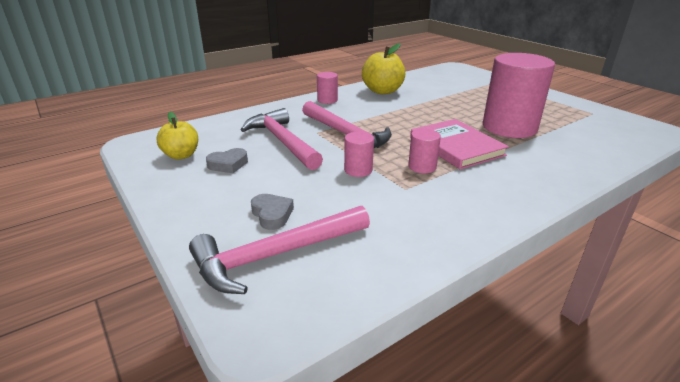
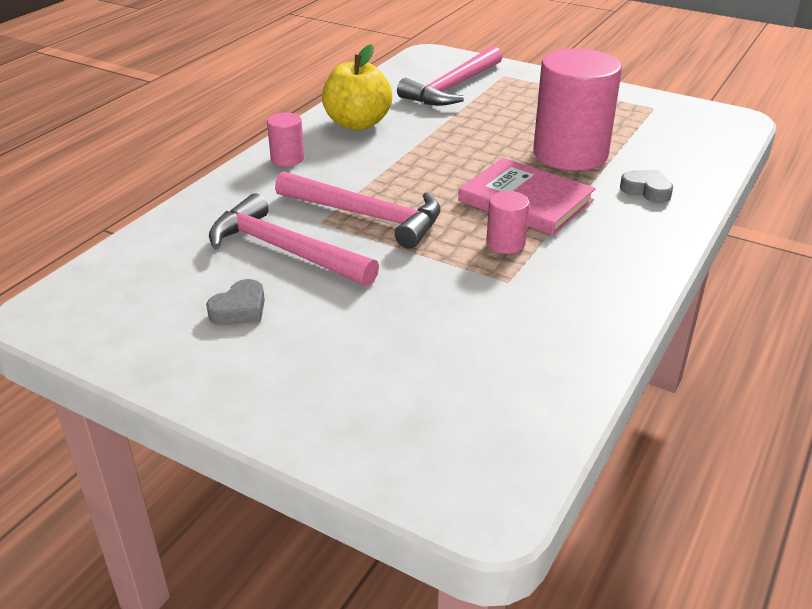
camera: 25 degrees left, 5 degrees up
yellow apple [157,112,198,160] -> none
pink hammer [189,206,370,294] -> pink hammer moved to [397,46,502,106]
grey heart [251,194,294,230] -> grey heart moved to [620,170,673,203]
pink cylinder [344,132,374,177] -> none

